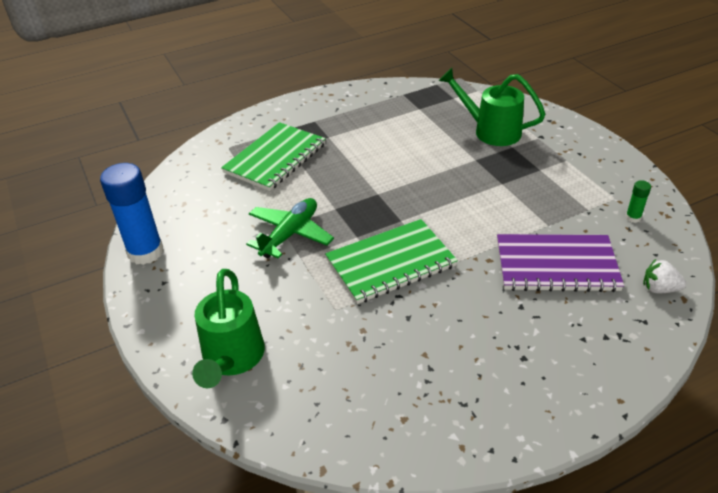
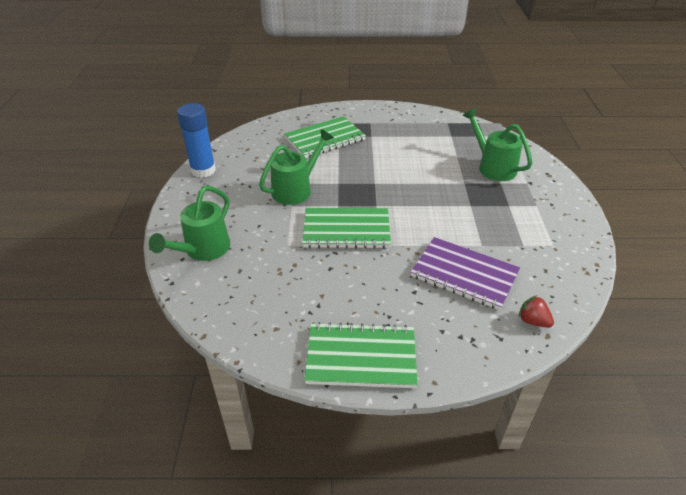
camera: 25 degrees right, 0 degrees up
green plane [246,198,334,259] -> green watering can [259,129,334,205]
green glue stick [626,180,651,223] -> none
white strawberry [643,259,687,294] -> red strawberry [519,295,554,328]
none -> green notebook [304,322,418,388]

